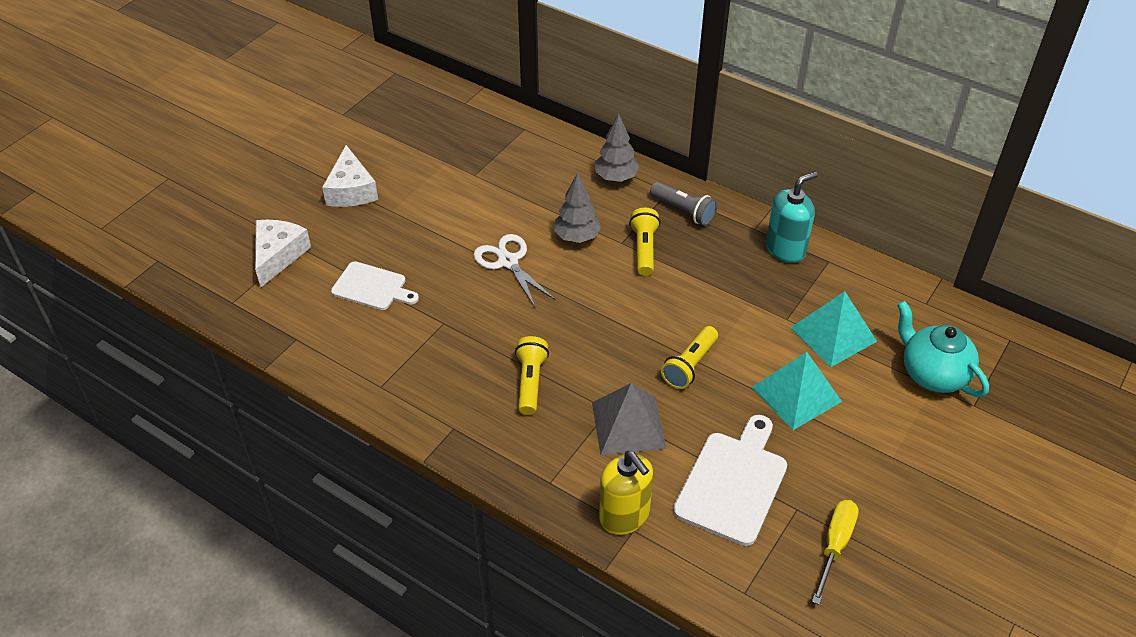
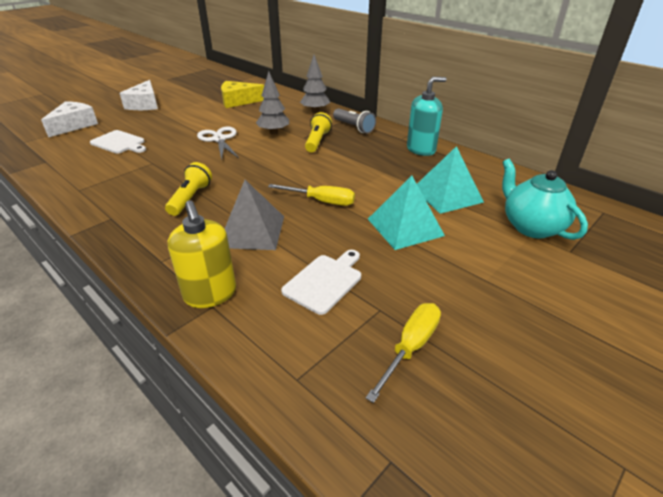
camera: 10 degrees right, 10 degrees down
yellow flashlight [661,326,718,389] -> yellow screwdriver [268,184,355,206]
white cutting board [673,415,787,546] -> white cutting board [281,250,361,315], size x0.65
none -> yellow cheese [221,81,264,108]

